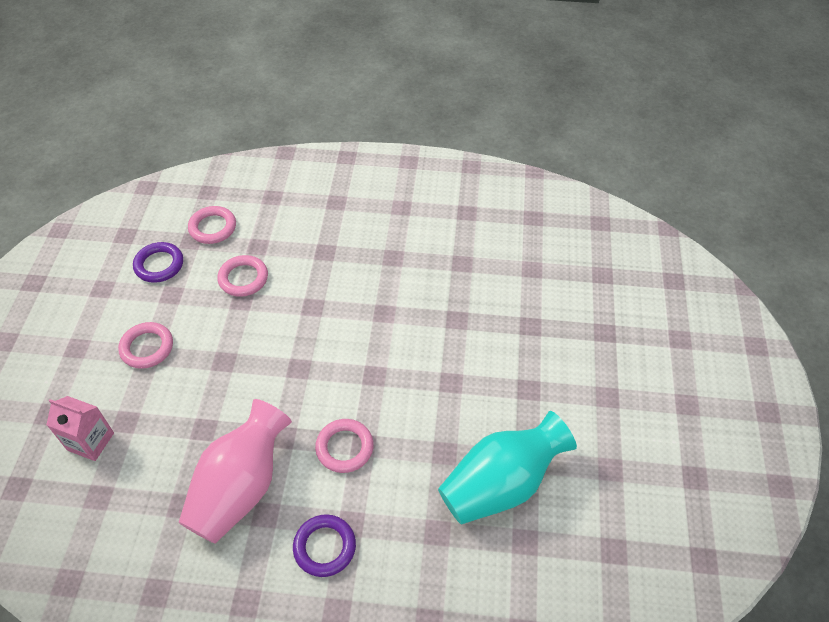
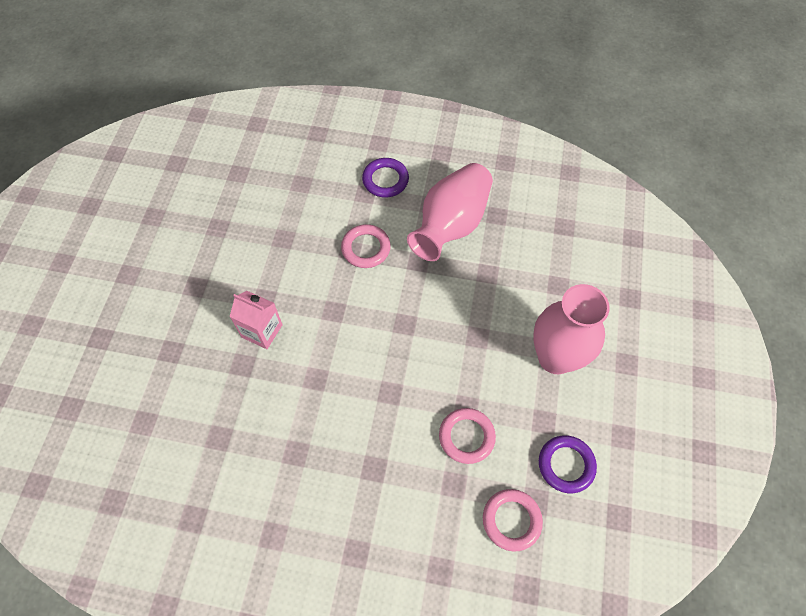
camera: 175 degrees left, 10 degrees up
pink carton [46,396,114,461] -> pink carton moved to [230,291,283,349]
pink ring [118,322,173,369] -> pink vase [533,284,610,374]
turquoise vase [438,411,577,525] -> none

